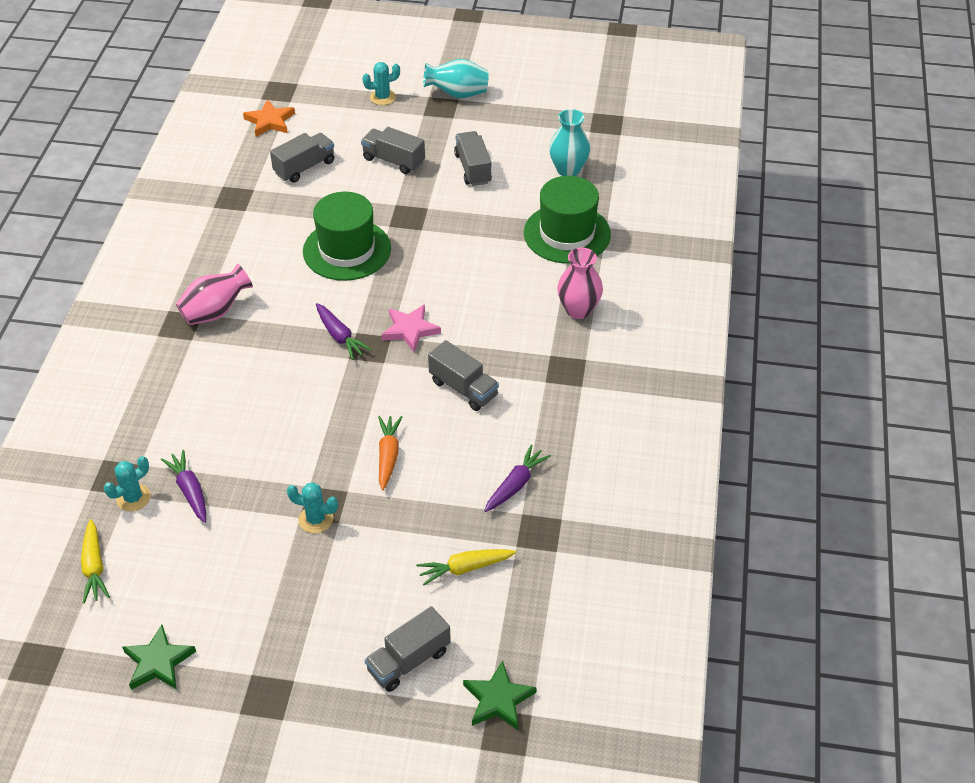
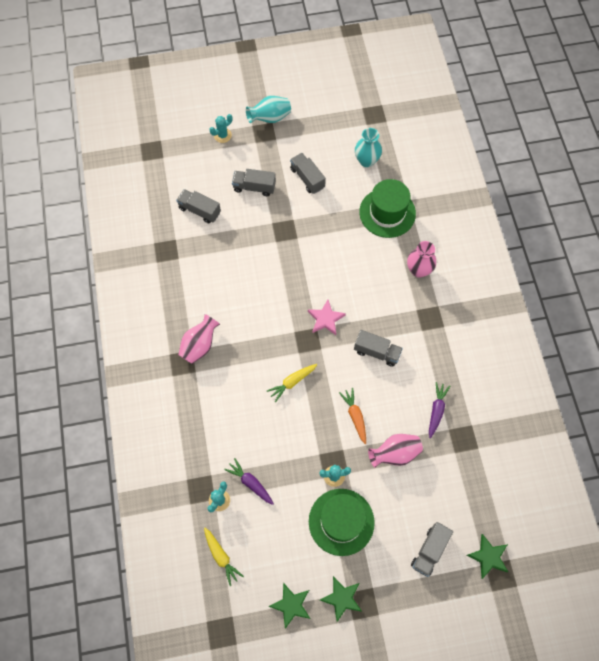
camera: 20 degrees left, 20 degrees up
orange star [243,99,295,136] -> none
grey truck [270,133,334,183] -> grey truck turned 90 degrees counterclockwise [176,189,221,223]
green hat [303,192,391,281] -> green hat moved to [309,489,375,556]
purple carrot [316,303,372,360] -> none
yellow carrot [416,549,516,586] -> yellow carrot moved to [267,364,317,402]
none -> green star [320,576,362,622]
none -> pink vase [368,434,423,468]

